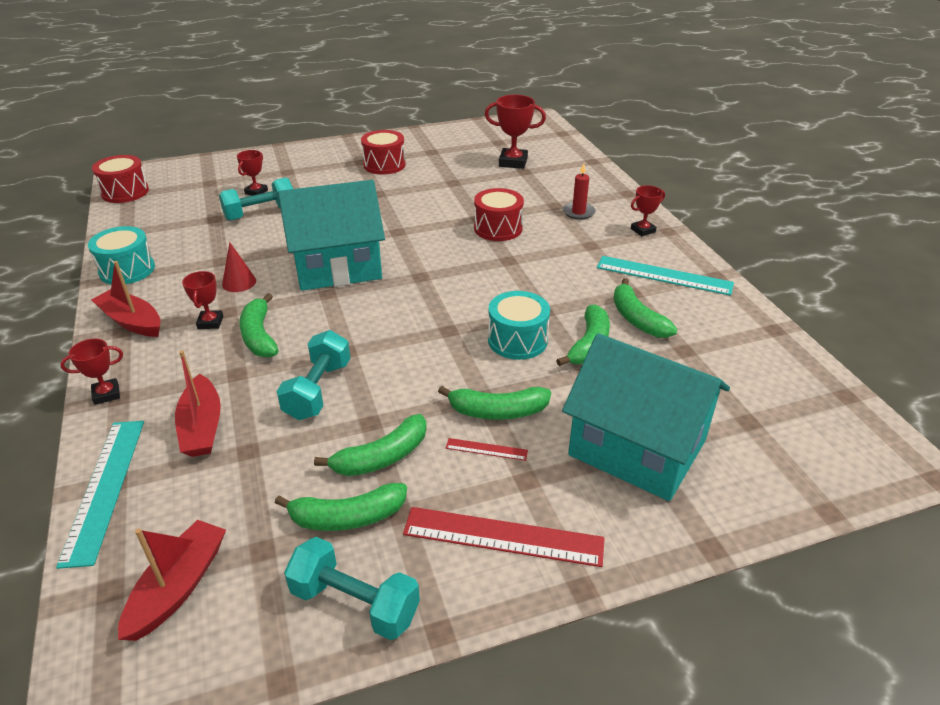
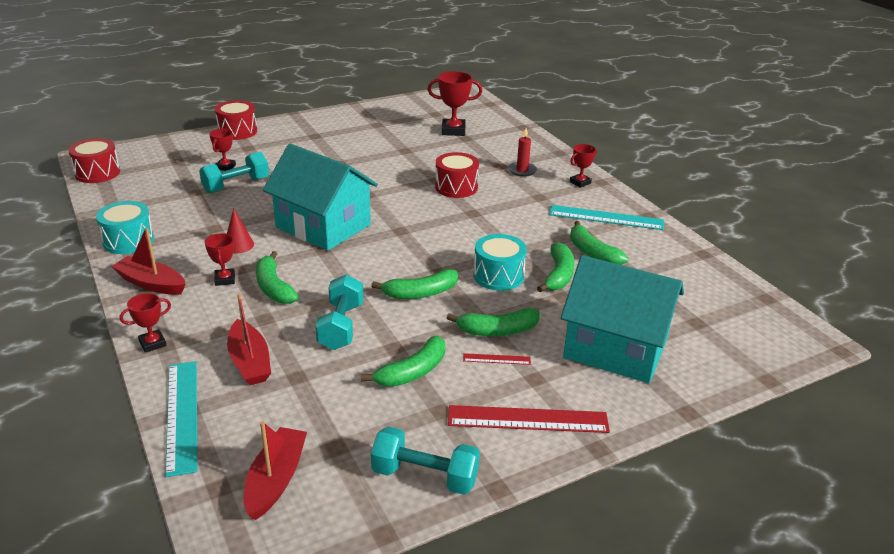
camera: 10 degrees left, 5 degrees down
green banana [275,483,407,531] -> green banana moved to [371,269,458,299]
turquoise house [278,180,385,291] -> turquoise house turned 60 degrees clockwise [263,144,378,251]
red drum [361,130,406,175] -> red drum moved to [215,100,257,140]

